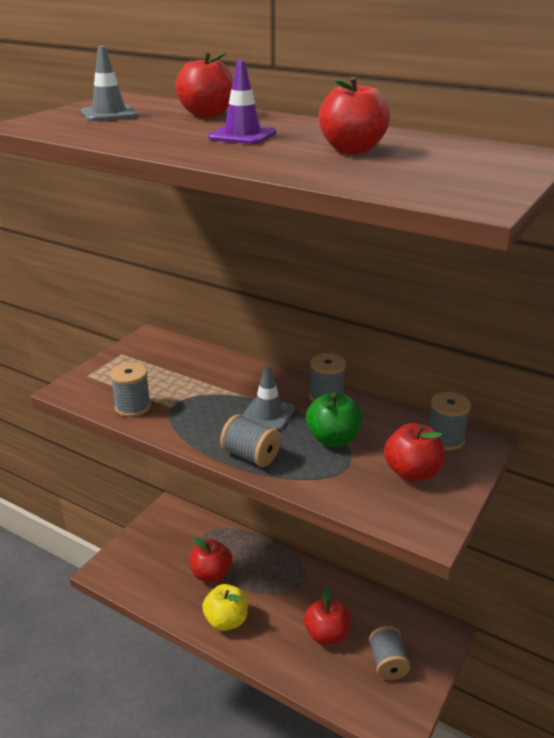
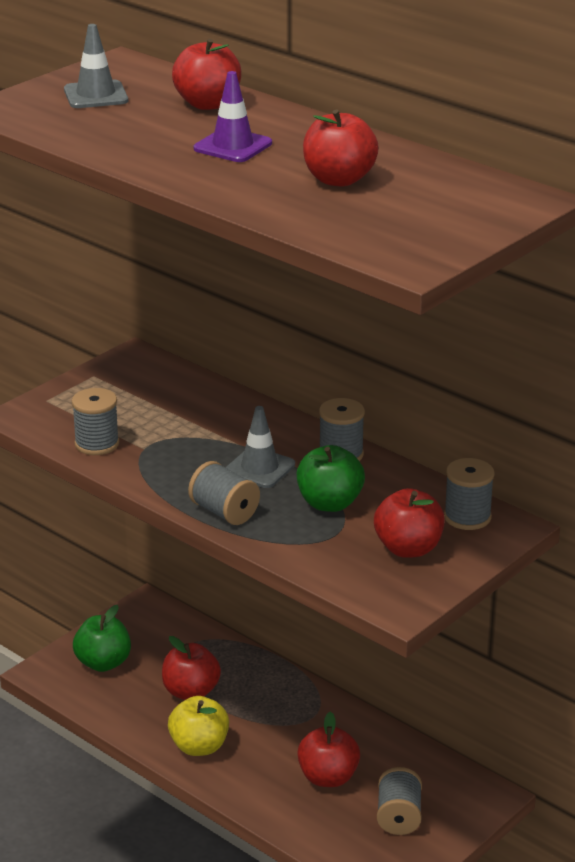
camera: 10 degrees right, 0 degrees up
none -> green apple [73,605,131,672]

